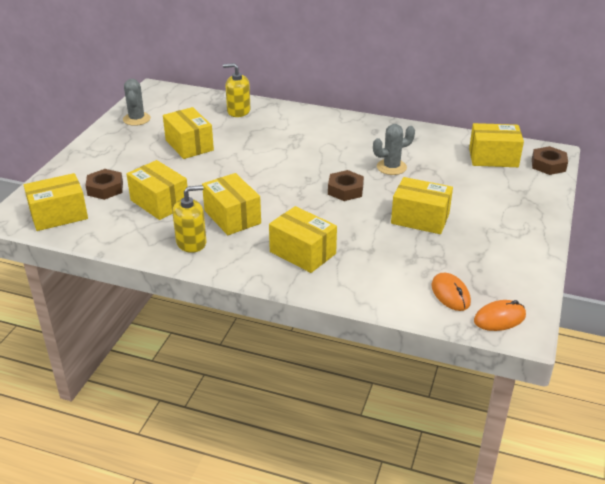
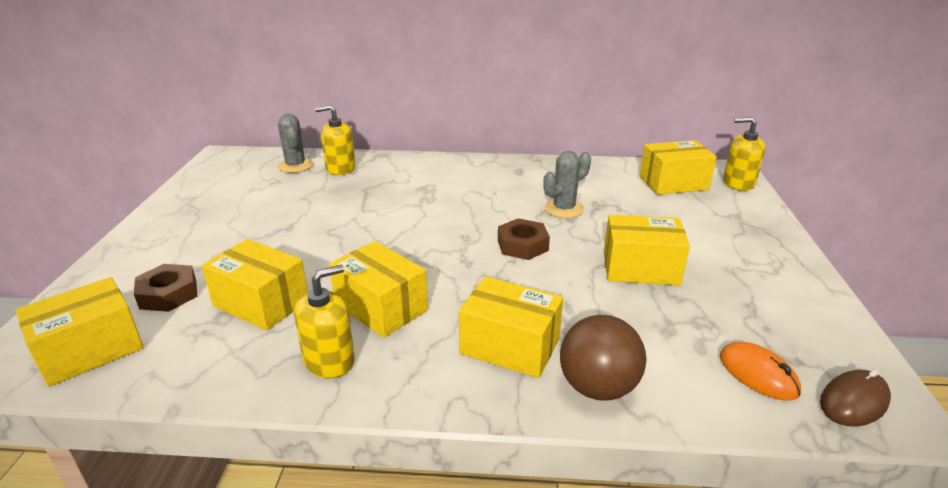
camera: 15 degrees left, 5 degrees down
grey cactus [123,79,151,126] -> grey cactus moved to [278,114,313,173]
yellow box [163,107,214,159] -> none
orange mouse [474,300,526,331] -> brown mouse [820,369,891,427]
brown nut [532,146,568,175] -> yellow soap dispenser [723,117,766,191]
none -> brown ball [560,315,646,400]

